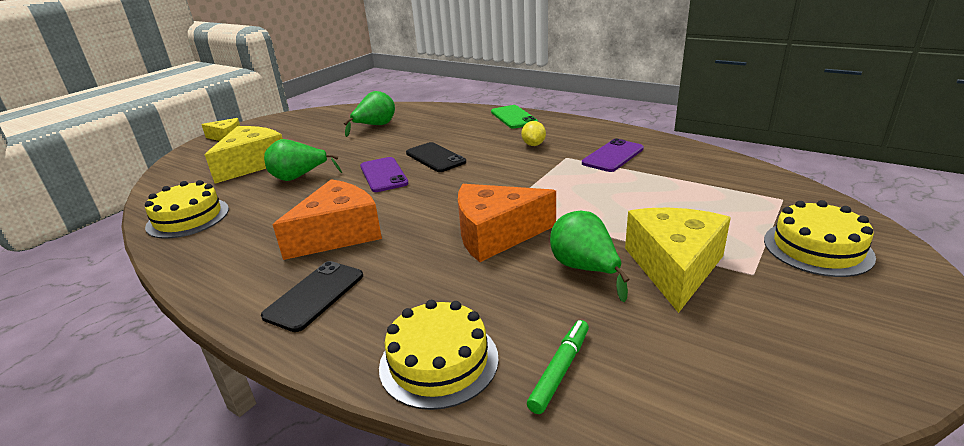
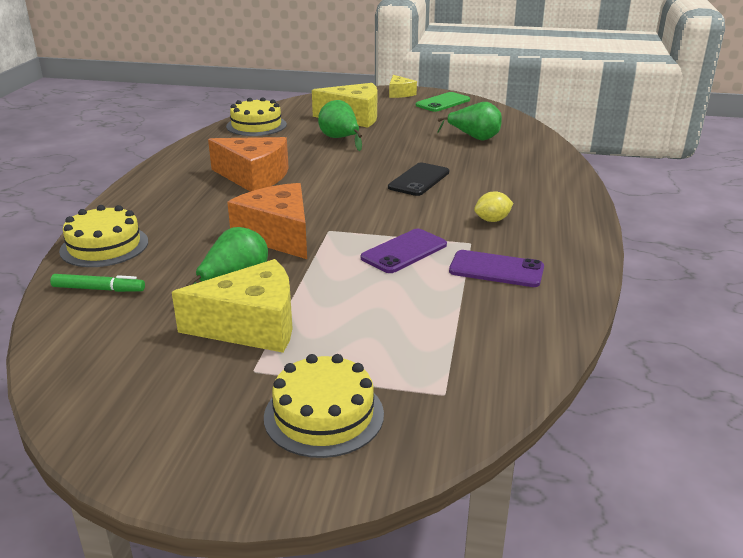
camera: 65 degrees right, 0 degrees up
black phone [261,261,363,332] -> none
purple phone [360,157,409,192] -> purple phone moved to [361,229,447,273]
green phone [491,105,538,129] -> green phone moved to [415,92,470,112]

